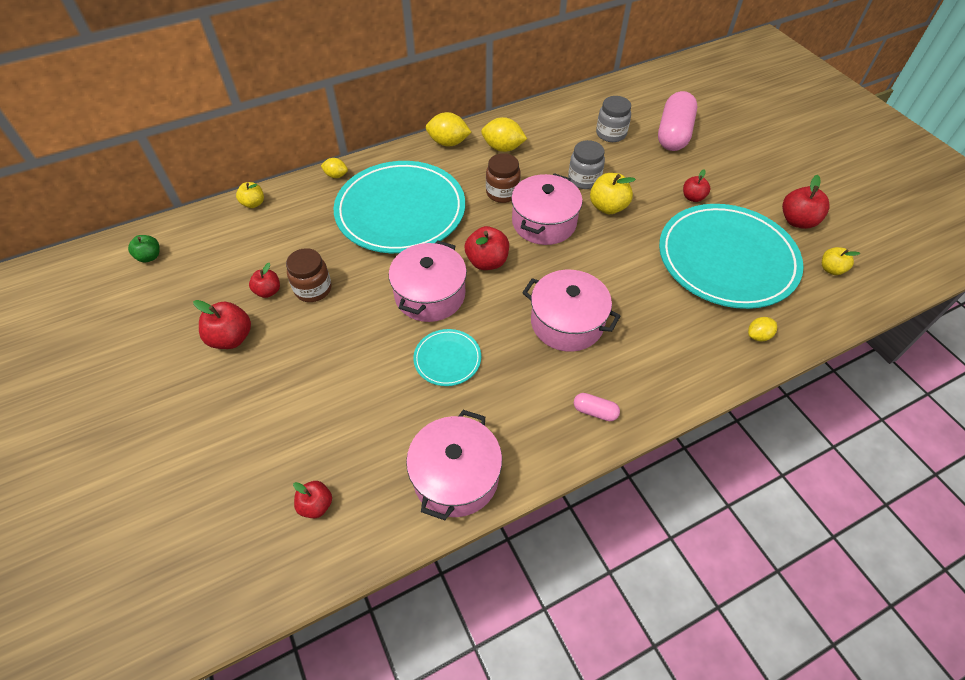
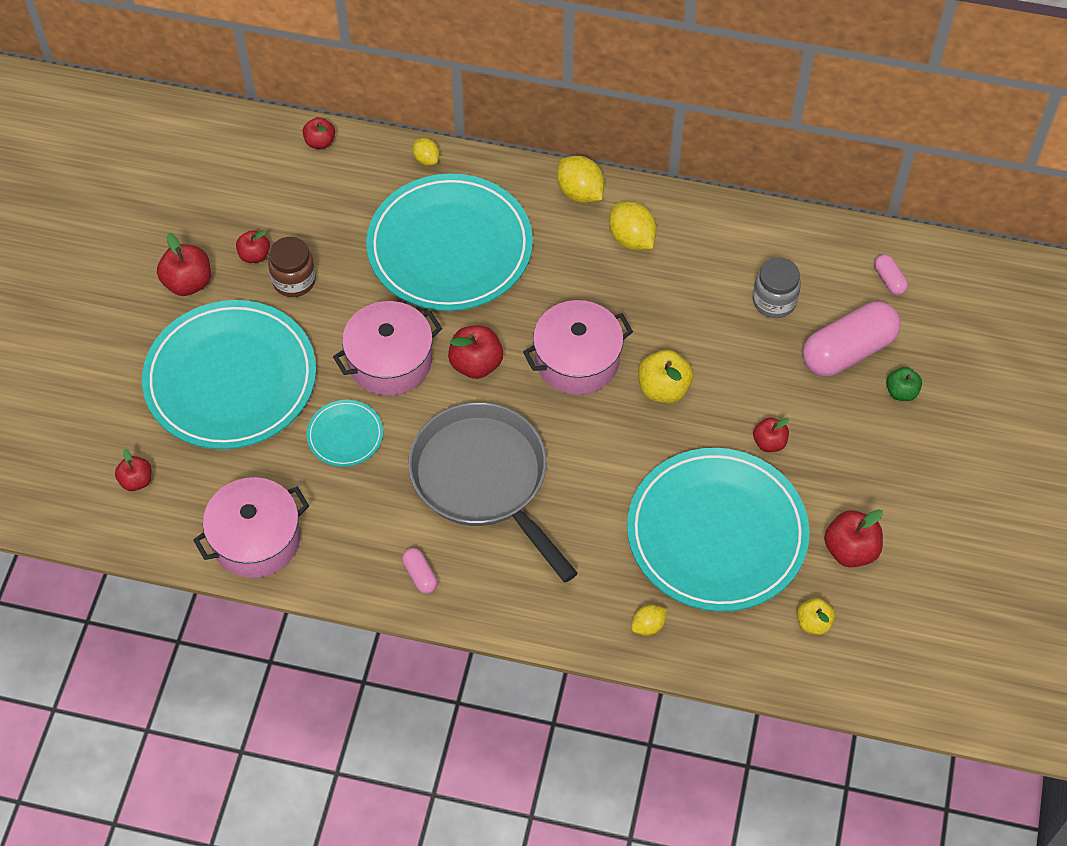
camera: 40 degrees right, 5 degrees up
green apple [128,235,160,262] -> green apple moved to [886,367,922,401]
yellow apple [236,182,264,208] -> red apple [303,117,335,149]
brown jar [486,153,521,203] -> none
pink pot [522,270,620,352] -> grey pan [408,402,578,582]
grey jar [568,140,605,189] -> none
yellow lemon [748,317,777,341] -> yellow lemon turned 45 degrees counterclockwise [631,605,667,636]
none -> turquoise plate [142,300,316,449]
none -> pink capsule [874,254,908,295]

